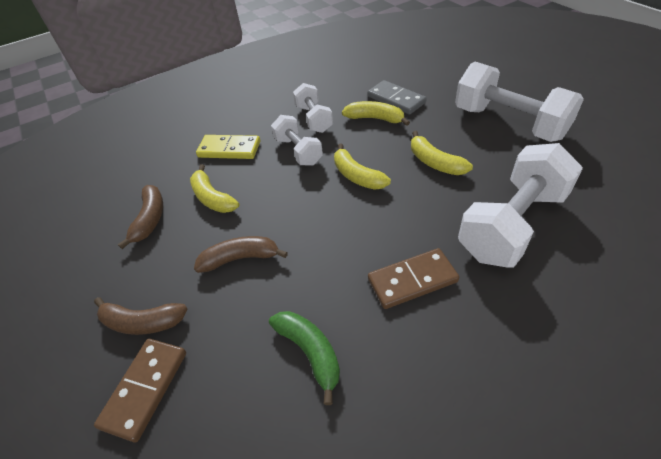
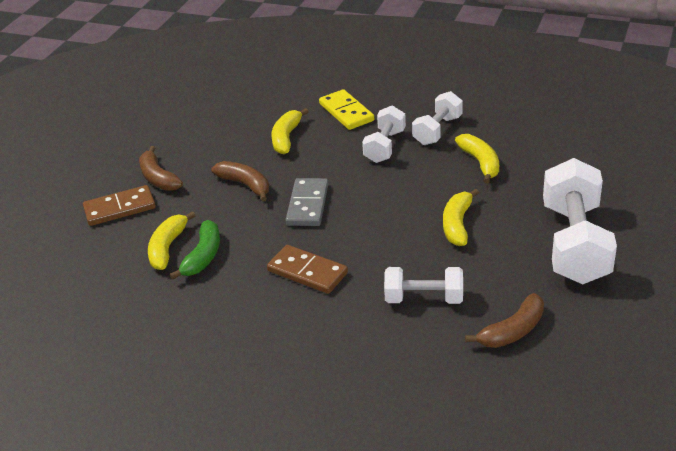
camera: 50 degrees right, 10 degrees down
brown banana [118,185,163,249] -> brown banana moved to [465,293,544,348]
yellow banana [334,143,391,190] -> yellow banana moved to [148,211,196,270]
grey domino [367,80,427,115] -> grey domino moved to [286,178,328,226]
white dumbbell [458,143,583,268] -> white dumbbell [384,267,463,304], size x0.56

